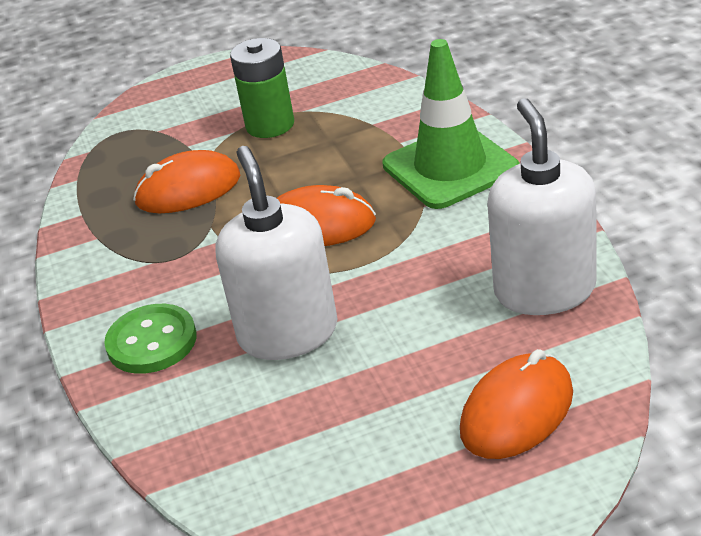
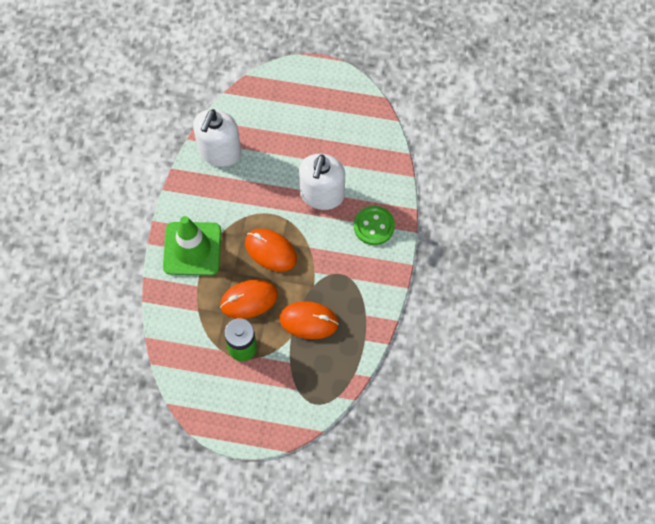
camera: 155 degrees left, 30 degrees up
orange mouse [460,349,573,459] -> orange mouse moved to [220,280,278,319]

